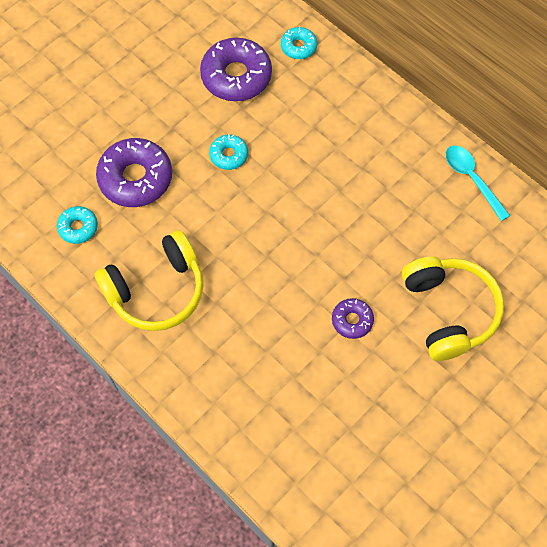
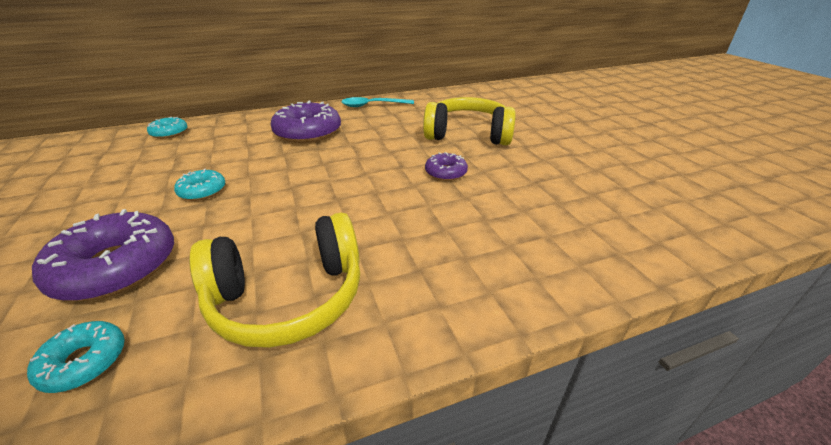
camera: 65 degrees left, 30 degrees down
yellow headphones [95,230,204,331] -> yellow headphones turned 75 degrees clockwise [189,213,360,348]
purple donut [200,38,272,101] -> purple donut moved to [271,101,341,143]

